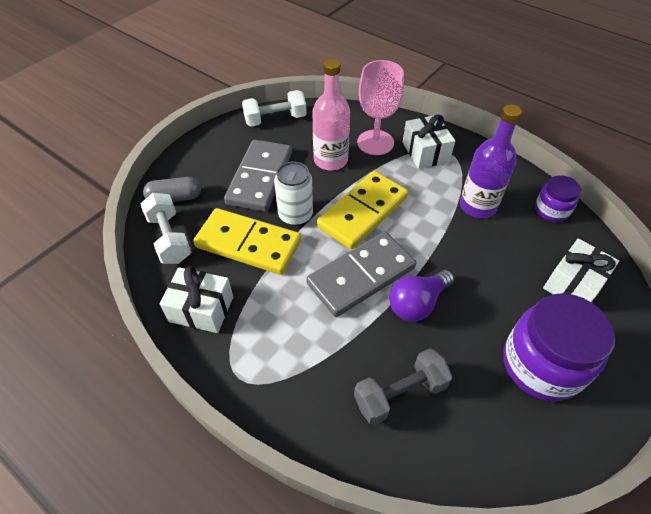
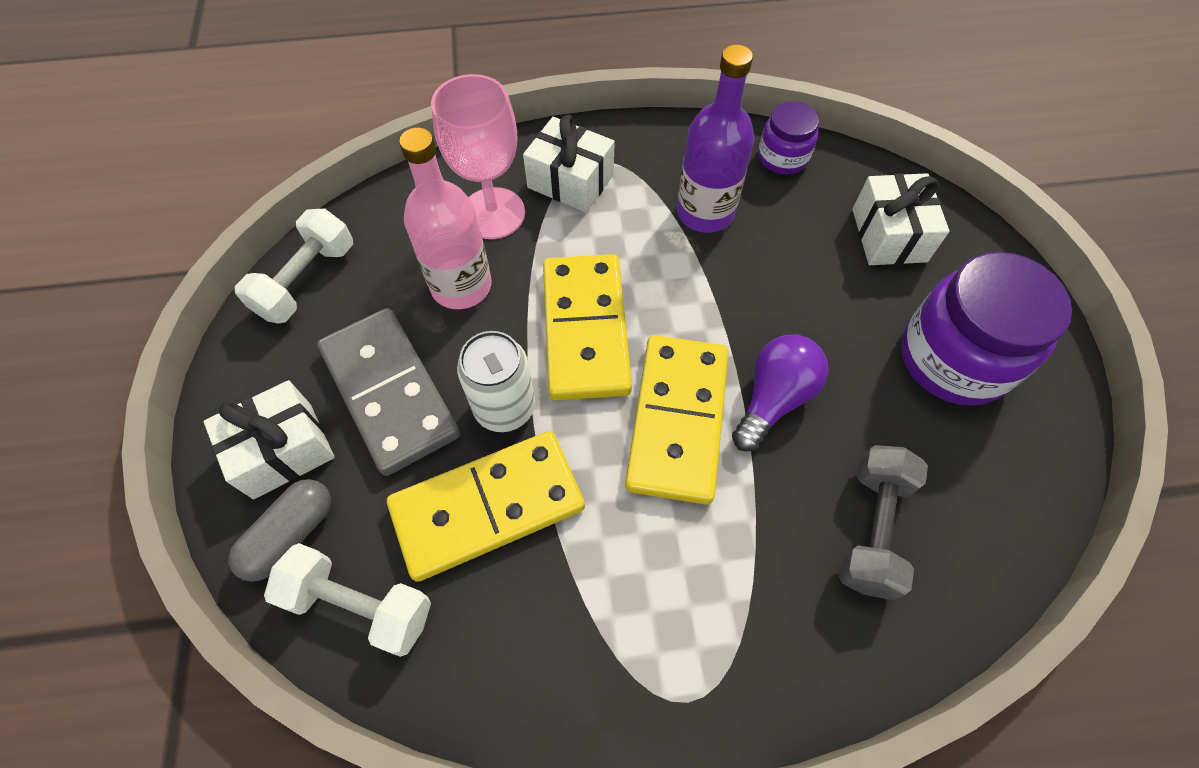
camera: 45 degrees left, 10 degrees up
white gift [160,266,233,333] -> white gift moved to [204,380,335,499]
grey domino [306,232,416,317] -> yellow domino [625,335,729,505]
purple light bulb [389,270,454,322] -> purple light bulb turned 150 degrees counterclockwise [732,334,829,451]

